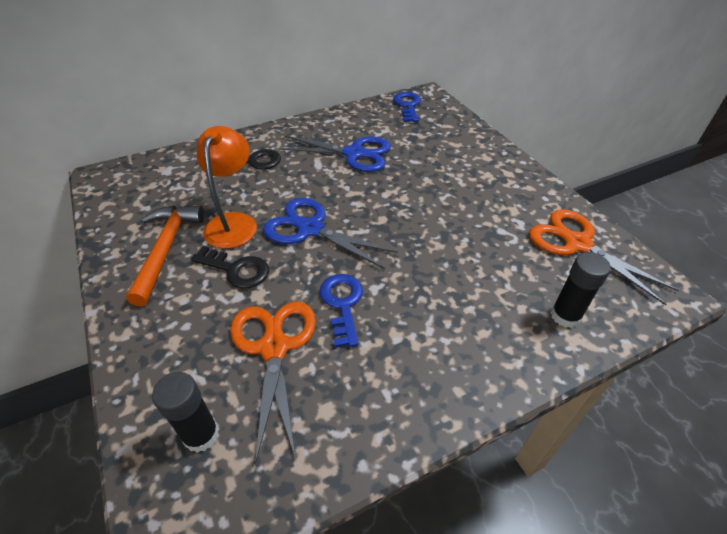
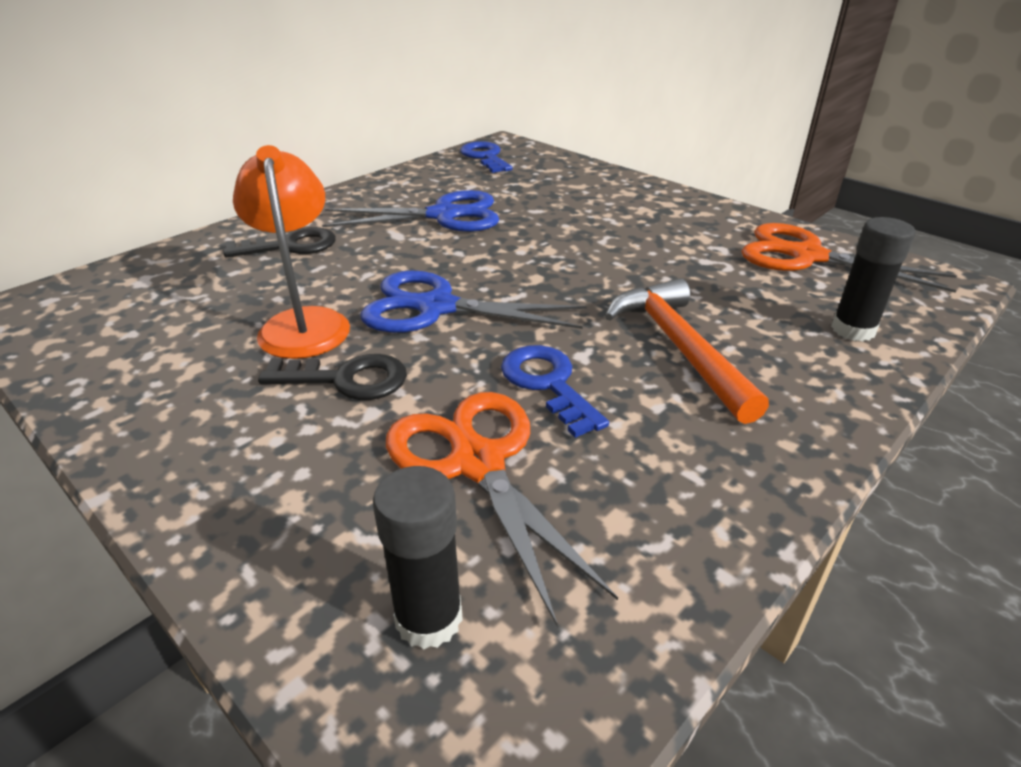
camera: 20 degrees left, 10 degrees down
orange hammer [126,206,204,306] -> orange hammer moved to [605,278,769,424]

